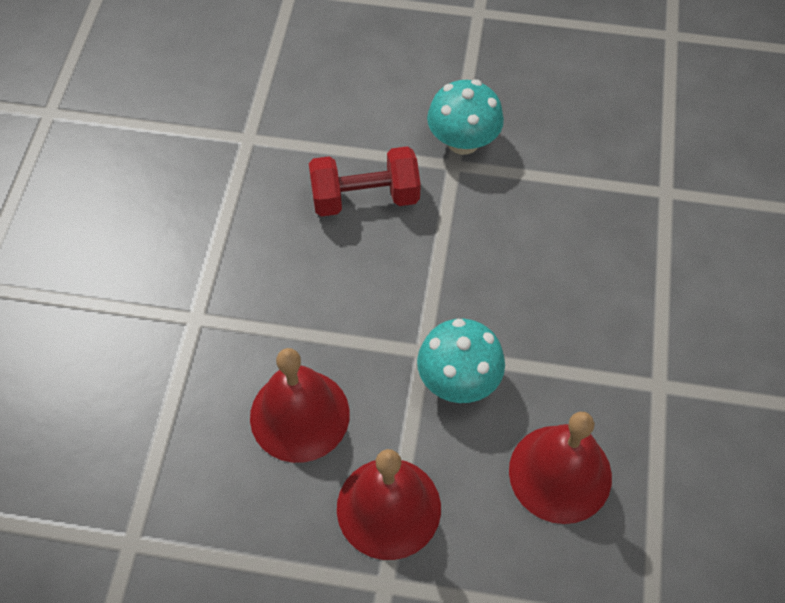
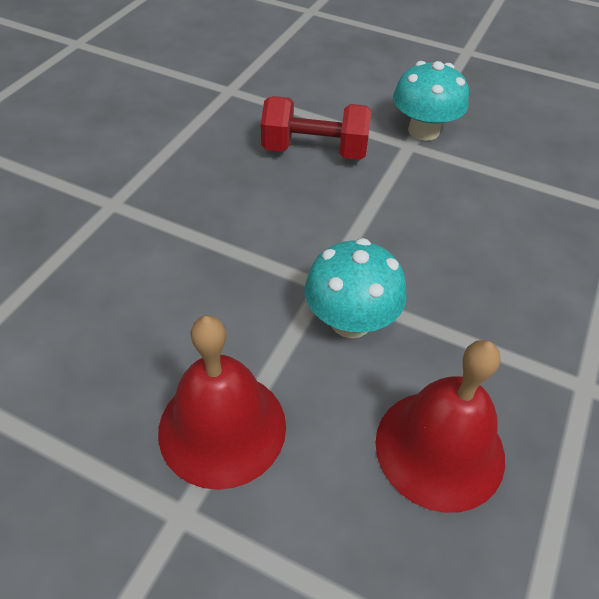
camera: 15 degrees right, 10 degrees down
red bell [250,348,350,463] -> none

